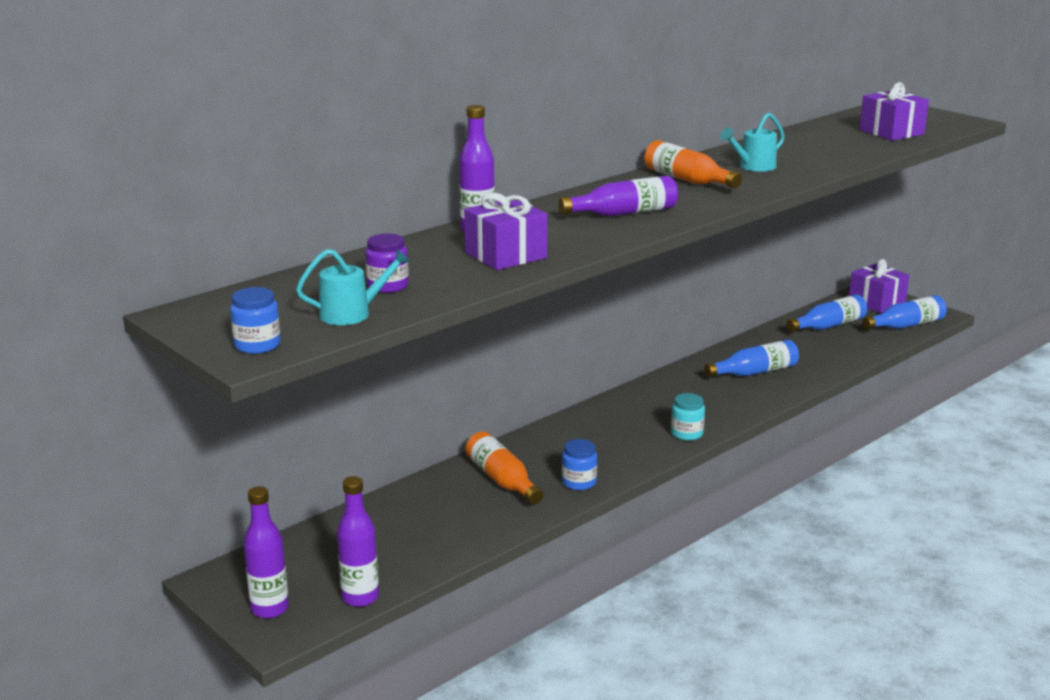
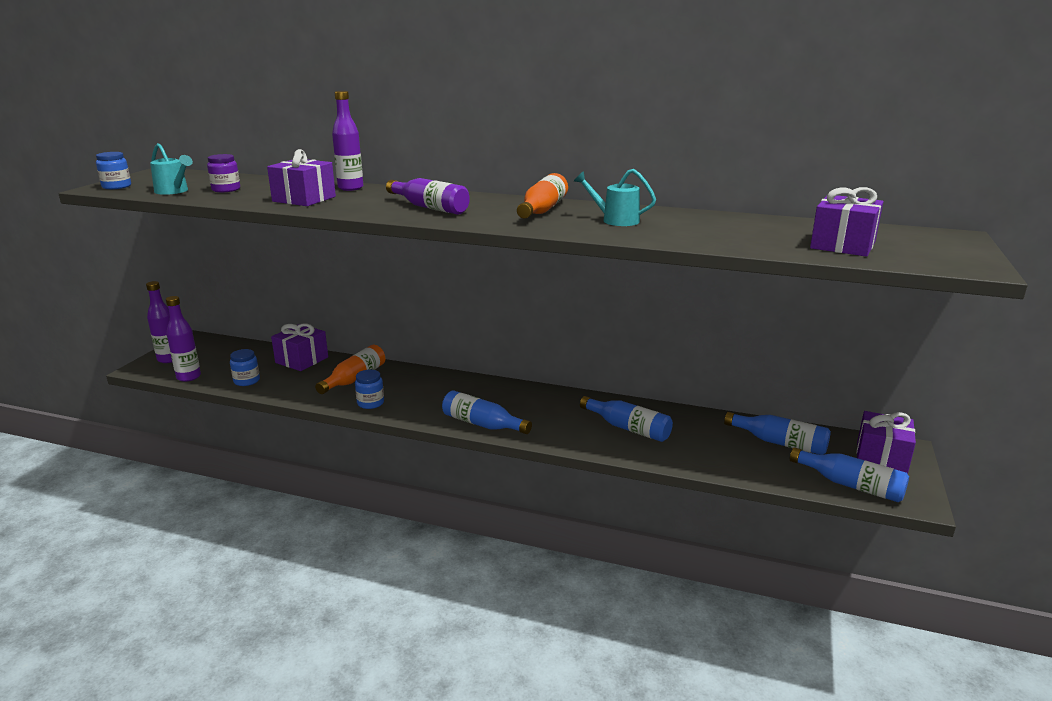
camera: 60 degrees right, 0 degrees up
turquoise jar [671,393,705,441] -> blue bottle [442,390,532,434]
none -> blue jar [230,349,260,386]
none -> purple gift [271,324,328,371]

